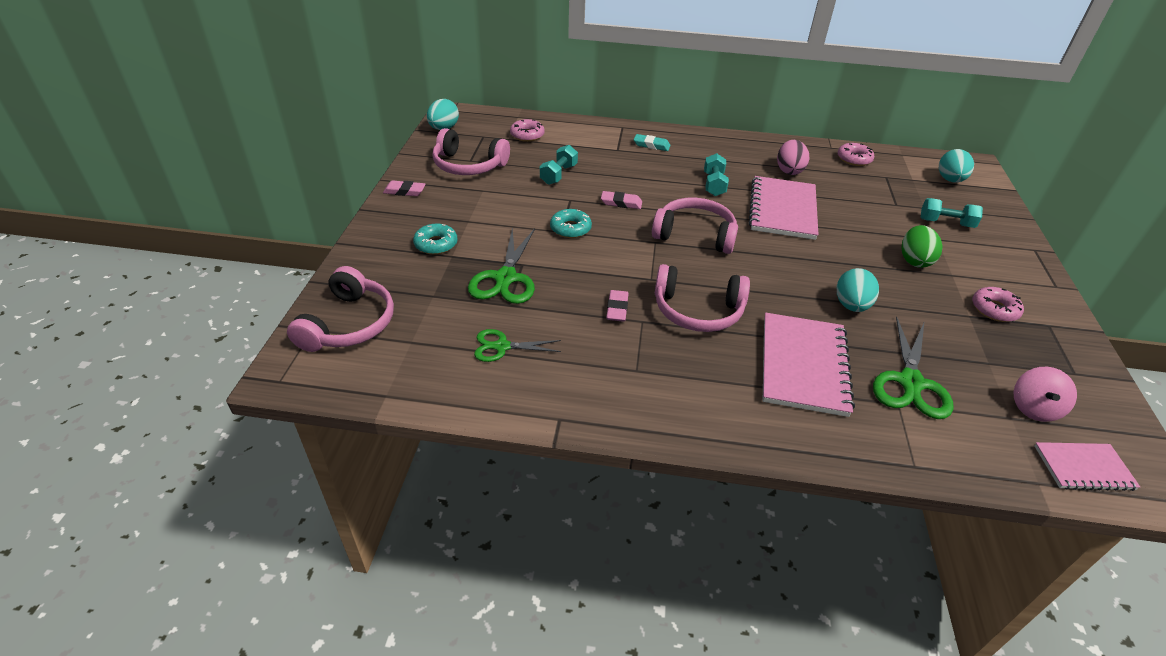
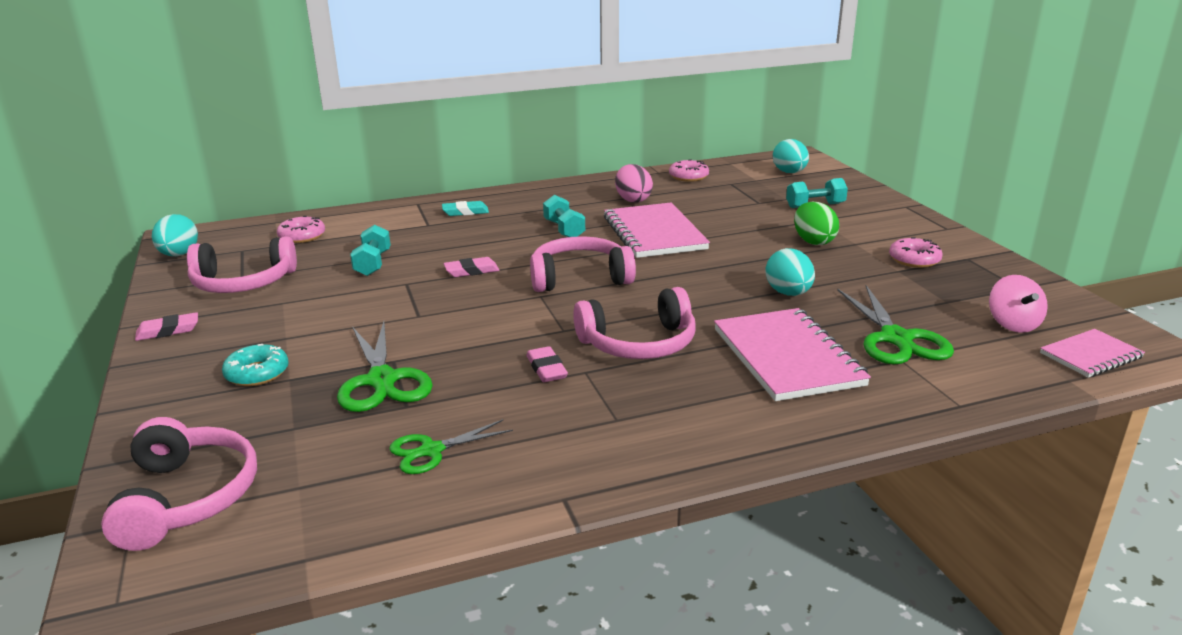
camera: 25 degrees left, 15 degrees down
turquoise donut [550,209,592,238] -> none

